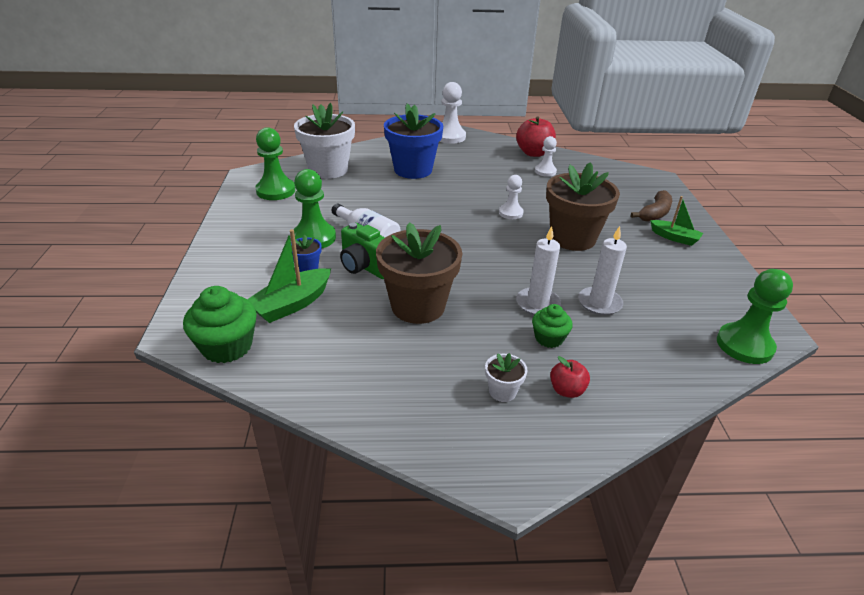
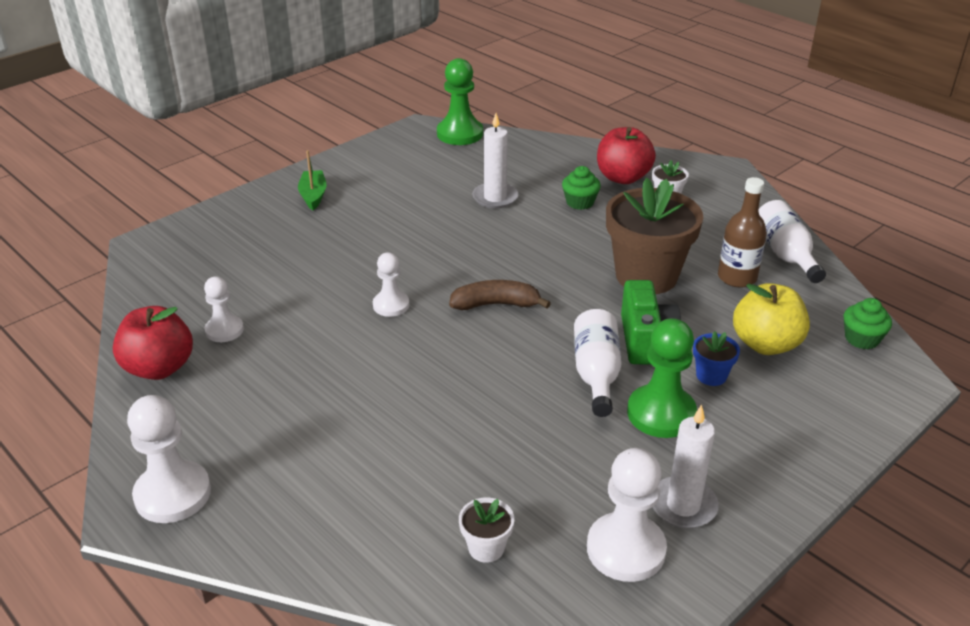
camera: 130 degrees left, 0 degrees up
green cupcake [183,286,257,363] -> green cupcake [844,298,892,349], size x0.60
green boat [247,229,331,323] -> yellow apple [733,283,810,355]
green pawn [255,127,295,200] -> white pawn [587,448,667,582]
white flower pot [294,103,355,179] -> white flower pot [459,498,514,563], size x0.43
blue flower pot [384,103,444,179] -> none
white candle [516,226,561,315] -> white candle moved to [653,404,719,528]
brown flower pot [546,162,620,251] -> none
red apple [550,356,590,398] -> red apple [597,127,656,184], size x1.77
brown banana [631,190,672,222] -> brown banana moved to [449,280,551,310]
none -> brown bottle [718,177,767,287]
none -> white bottle [759,200,826,283]

